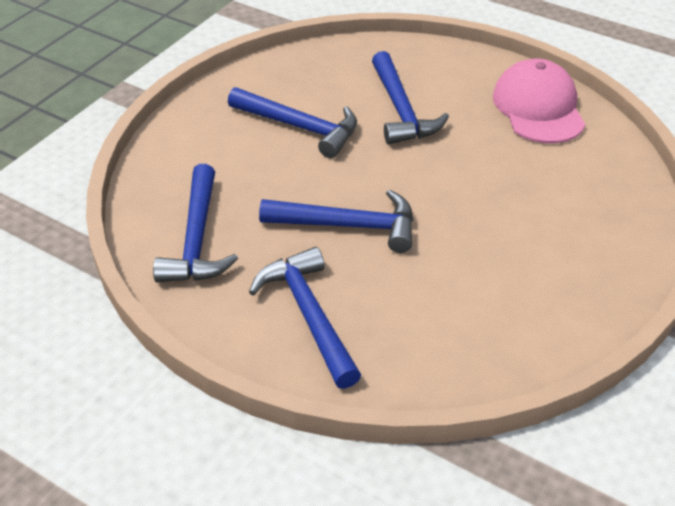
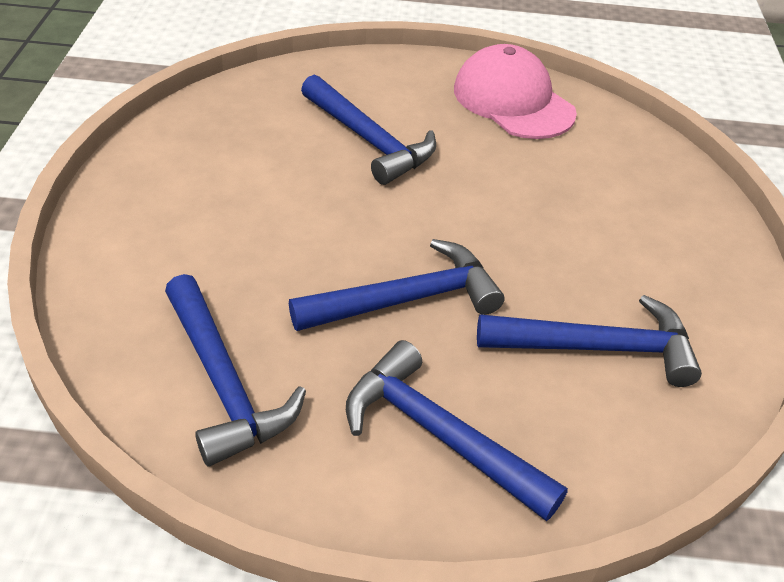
camera: 30 degrees left, 0 degrees up
blue hammer [228,87,357,158] -> blue hammer moved to [477,295,702,387]

